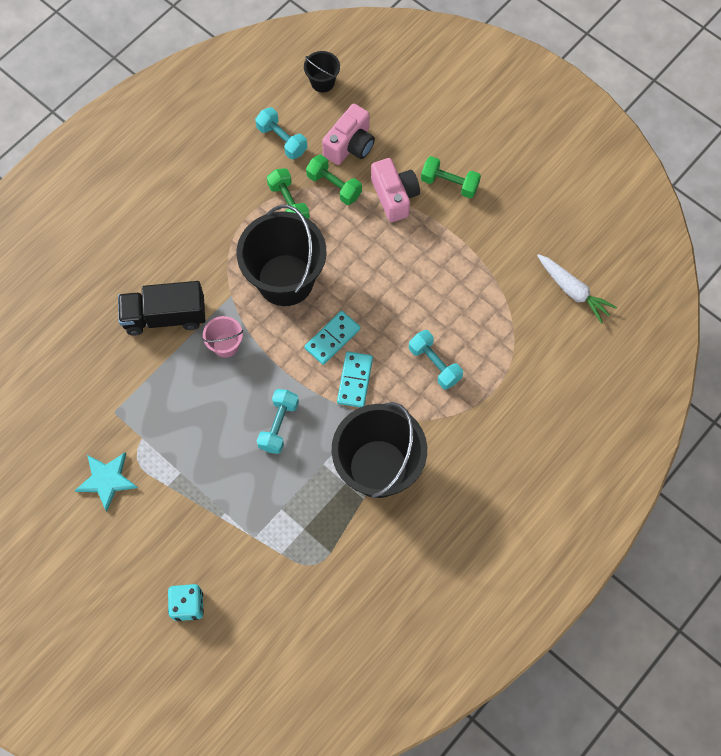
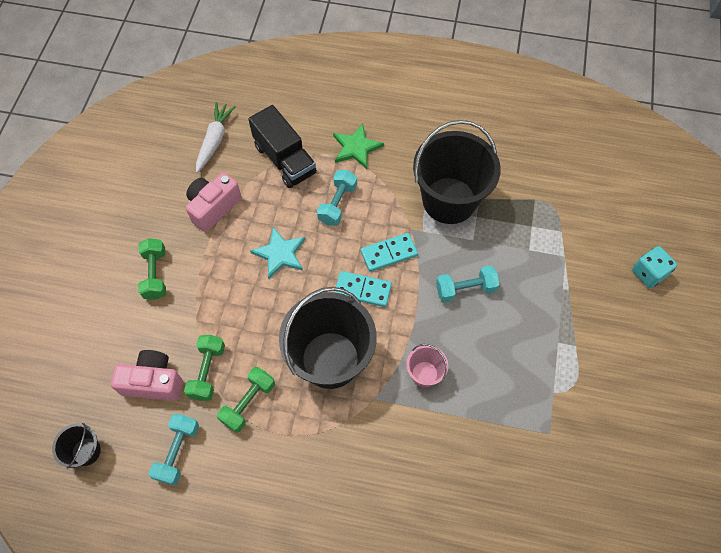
camera: 120 degrees left, 5 degrees down
turquoise star [75,453,138,512] -> turquoise star moved to [250,227,306,279]
black truck [118,281,205,335] -> black truck moved to [248,105,317,188]
pink camera [371,158,420,222] -> pink camera moved to [186,173,241,232]
none -> green star [333,124,384,169]

